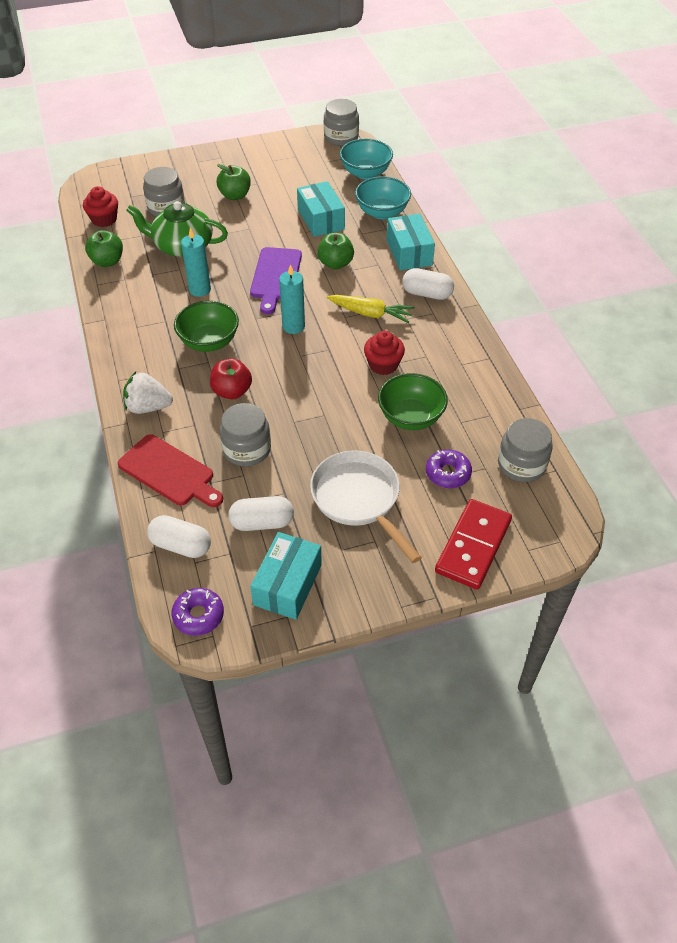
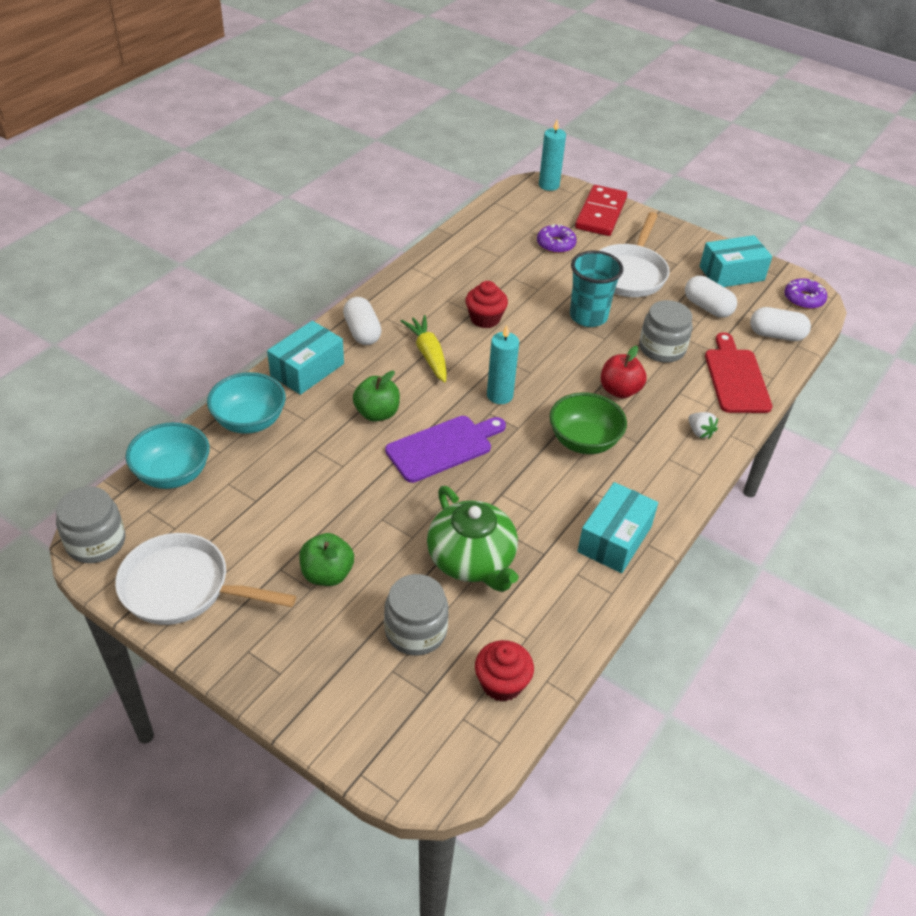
camera: 130 degrees left, 5 degrees down
green apple [85,230,123,267] -> none
white strawberry [123,372,173,414] -> white strawberry [689,412,718,439], size x0.59
white capsule [147,515,211,558] -> white capsule turned 60 degrees counterclockwise [750,307,811,341]
turquoise candle [181,228,211,297] -> turquoise candle moved to [539,120,566,191]
turquoise box [297,181,345,237] -> turquoise box moved to [578,482,658,573]
green bowl [378,373,448,430] -> none
red domino [435,499,512,590] -> red domino turned 60 degrees counterclockwise [575,185,627,236]
grey jar [498,418,553,482] -> none
none -> white pan [115,533,296,625]
none -> turquoise cup [570,251,623,327]

